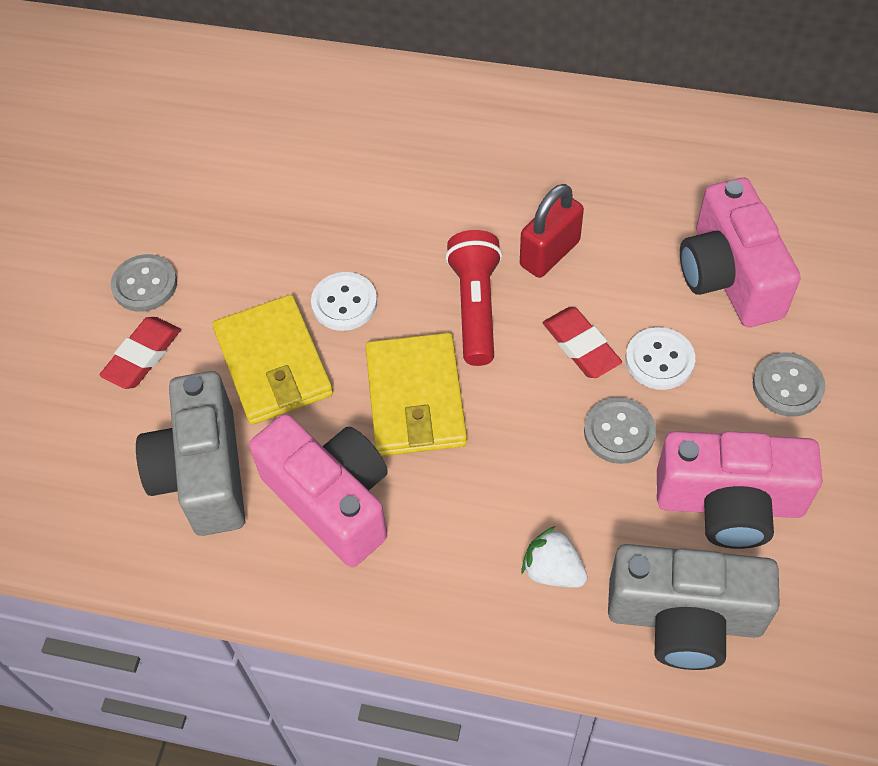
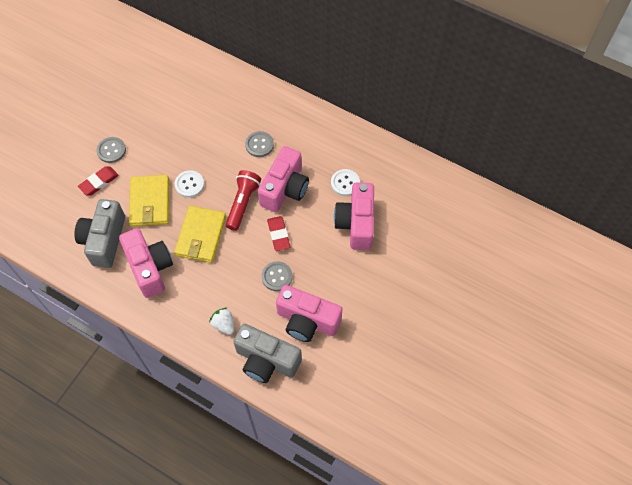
camera: 15 degrees right, 5 degrees up
red padlock [520,184,584,278] -> pink camera [258,146,309,212]
white button [626,327,695,390] -> white button moved to [331,169,360,196]
grey button [753,353,825,417] -> grey button moved to [245,131,274,157]

